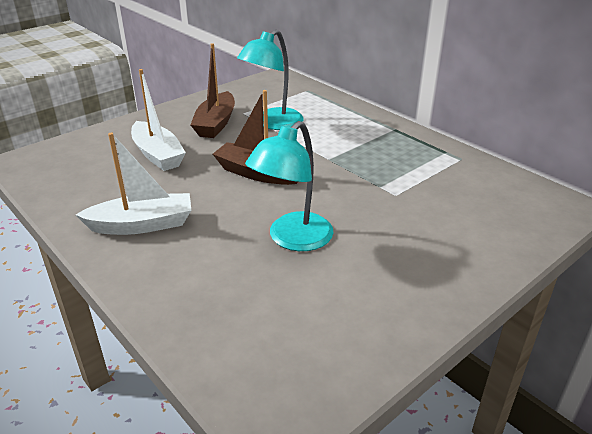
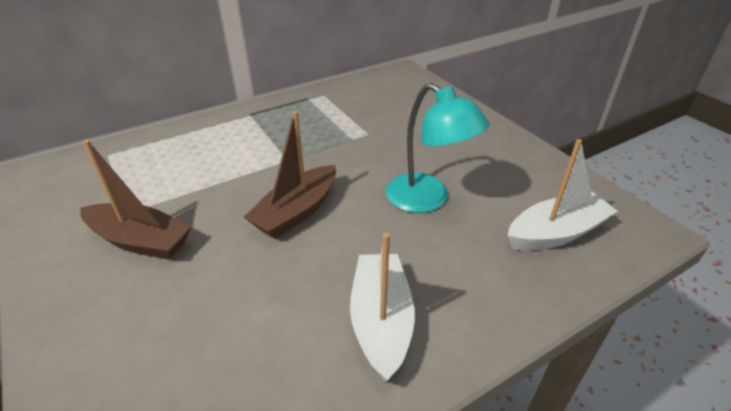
camera: 80 degrees left, 5 degrees up
white boat [131,69,186,171] -> white boat moved to [507,139,618,251]
turquoise lamp [237,30,303,130] -> none

